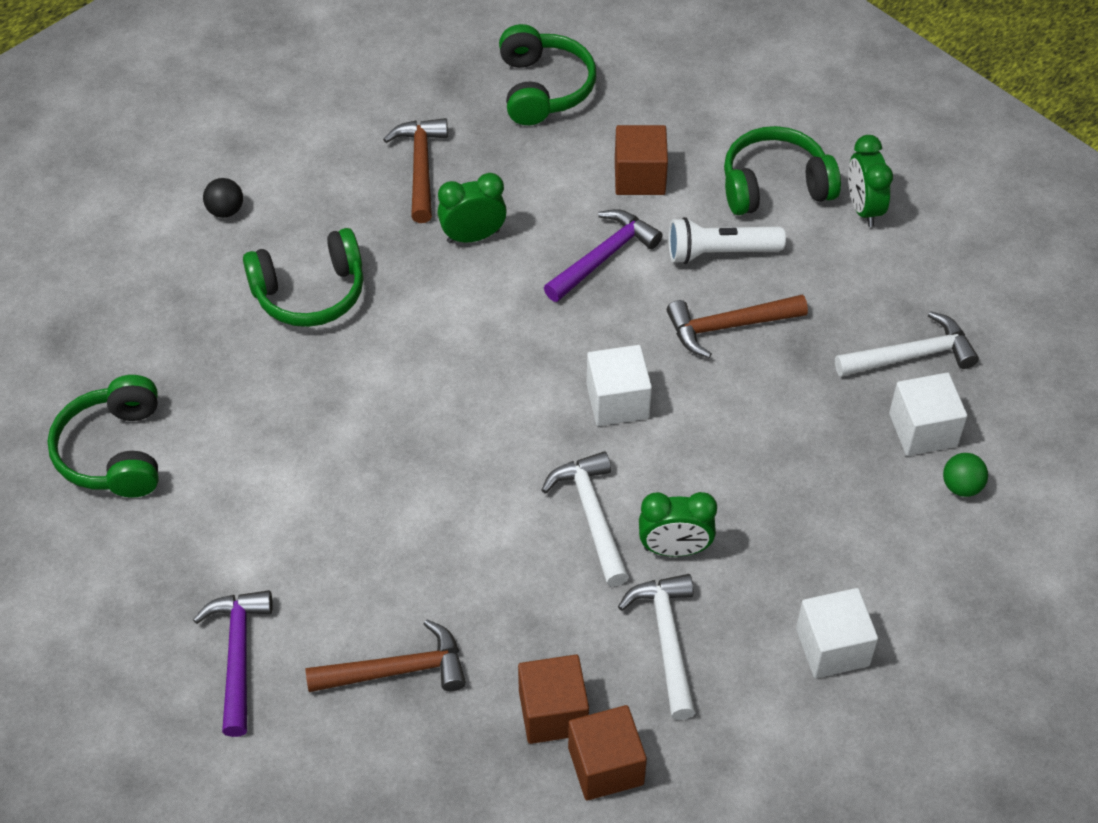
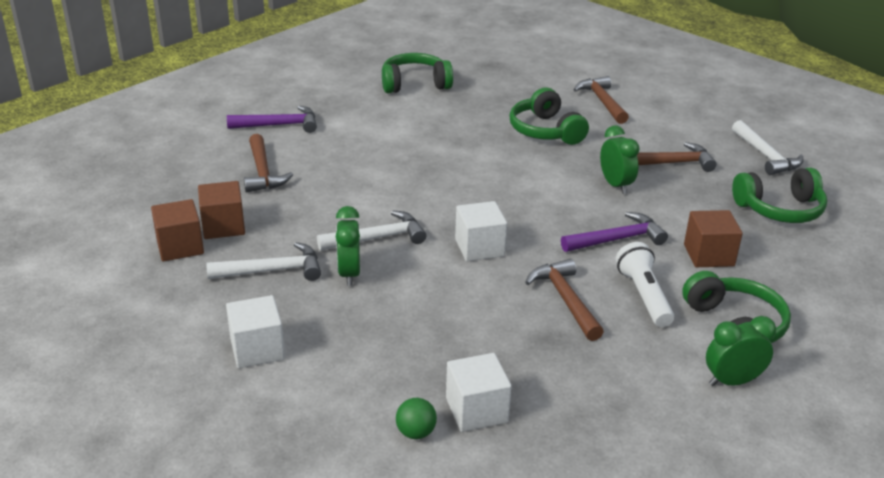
camera: 85 degrees right, 20 degrees down
black ball [203,178,243,218] -> brown hammer [573,76,629,124]
purple hammer [544,209,663,302] -> purple hammer turned 60 degrees counterclockwise [561,212,668,252]
white hammer [835,311,979,377] -> white hammer moved to [732,120,803,175]

